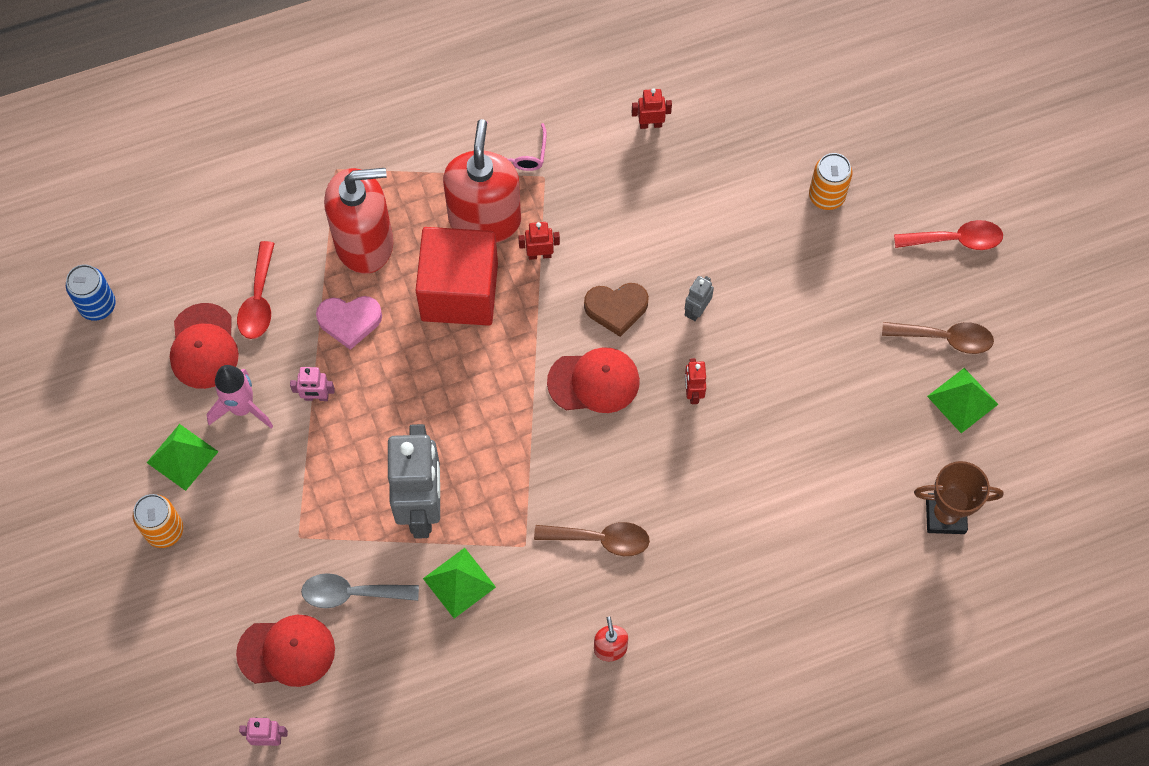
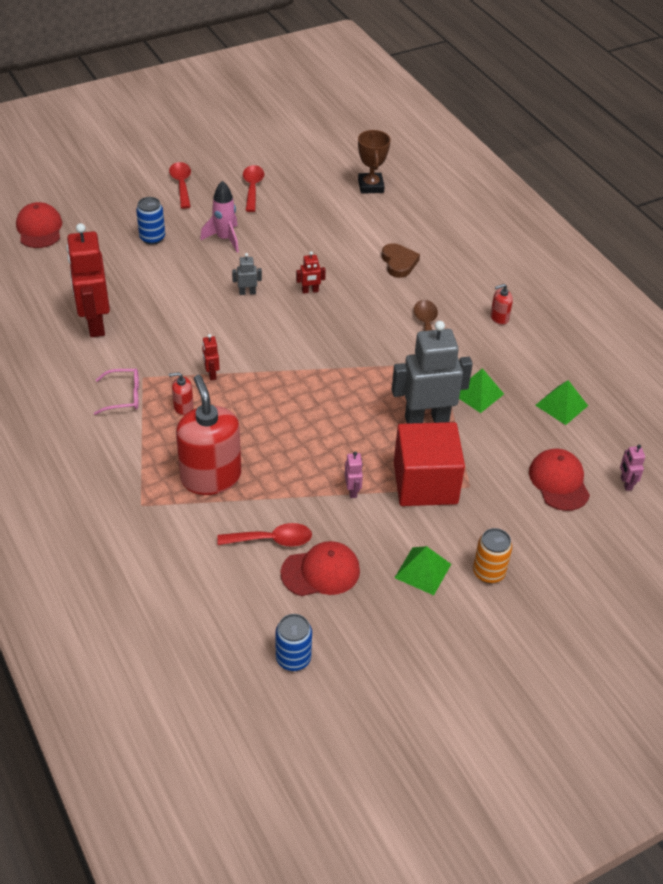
camera: 100 degrees left, 20 degrees down
pink rocket [207,365,273,429] -> pink rocket moved to [200,181,239,252]
grey spoon [301,573,419,608] -> none
pink heart [316,296,382,350] -> none
red cube [415,227,498,326] -> red cube moved to [394,422,465,506]
red soap dispenser [443,119,521,243] -> red soap dispenser [169,372,194,415], size x0.42
red cap [547,347,640,413] -> red cap moved to [16,202,62,248]
brown heart [584,283,649,337] -> brown heart moved to [382,243,420,278]
red robot [632,88,672,129] -> red robot [66,223,110,337], size x2.38
grey robot [685,276,714,321] -> grey robot turned 150 degrees clockwise [232,253,262,295]
orange can [809,153,852,210] -> blue can [136,197,165,245]
brown spoon [882,322,994,354] -> red spoon [243,165,264,212]
green pyramid [927,368,998,433] -> green pyramid moved to [535,380,588,425]

